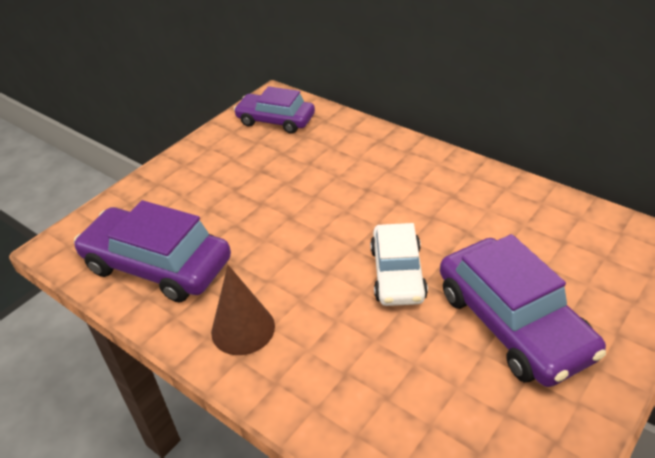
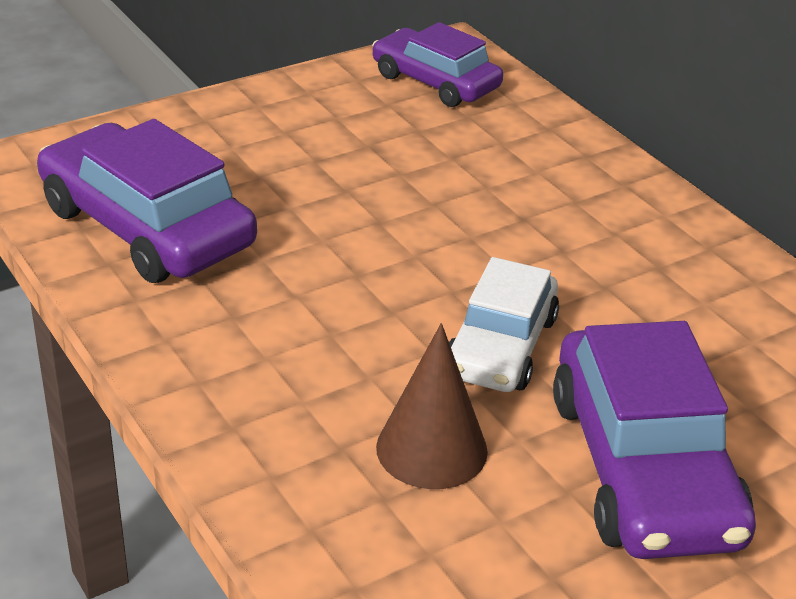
camera: 15 degrees right, 5 degrees down
brown cone [211,265,275,355] -> brown cone moved to [376,323,488,489]

